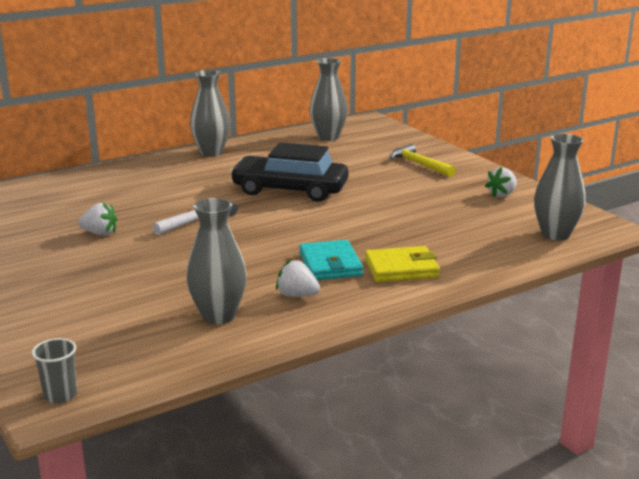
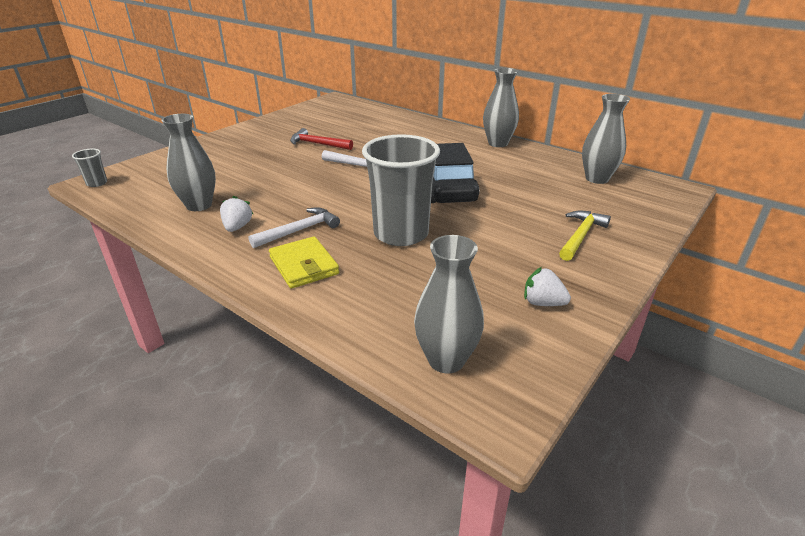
camera: 70 degrees right, 10 degrees up
white strawberry [78,203,117,235] -> red hammer [290,128,353,150]
turquoise wallet [299,240,363,280] -> white hammer [249,207,340,248]
none -> grey cup [362,134,440,246]

